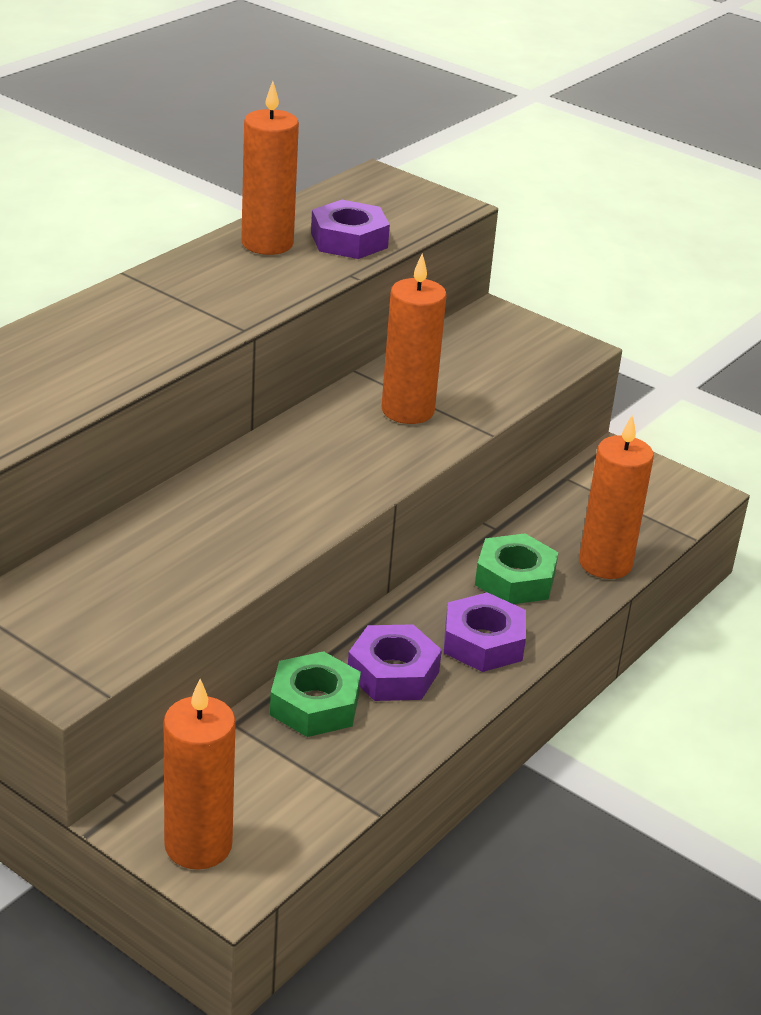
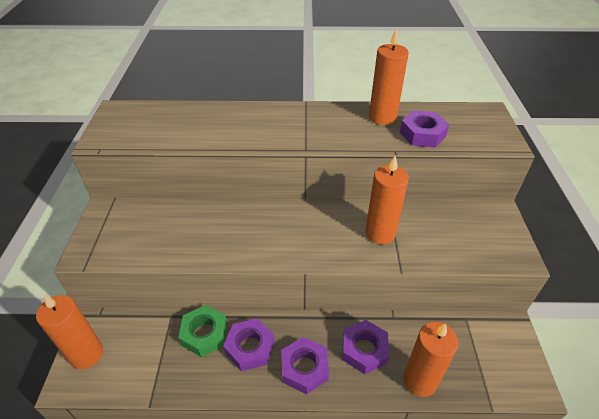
camera: 55 degrees right, 10 degrees up
green nut [475,533,559,604] -> purple nut [342,320,389,374]

